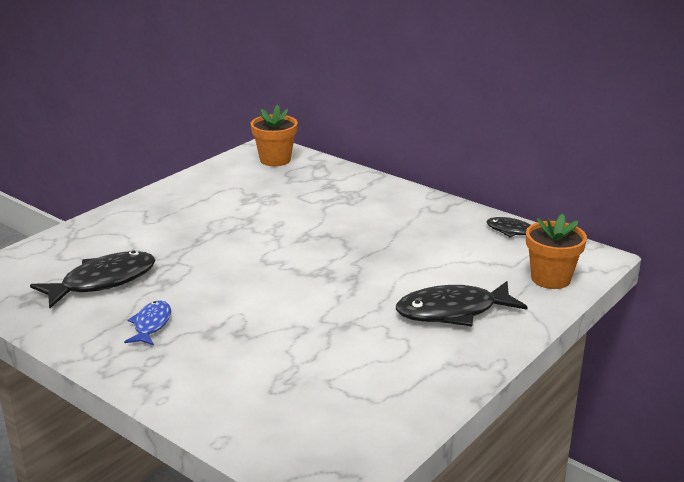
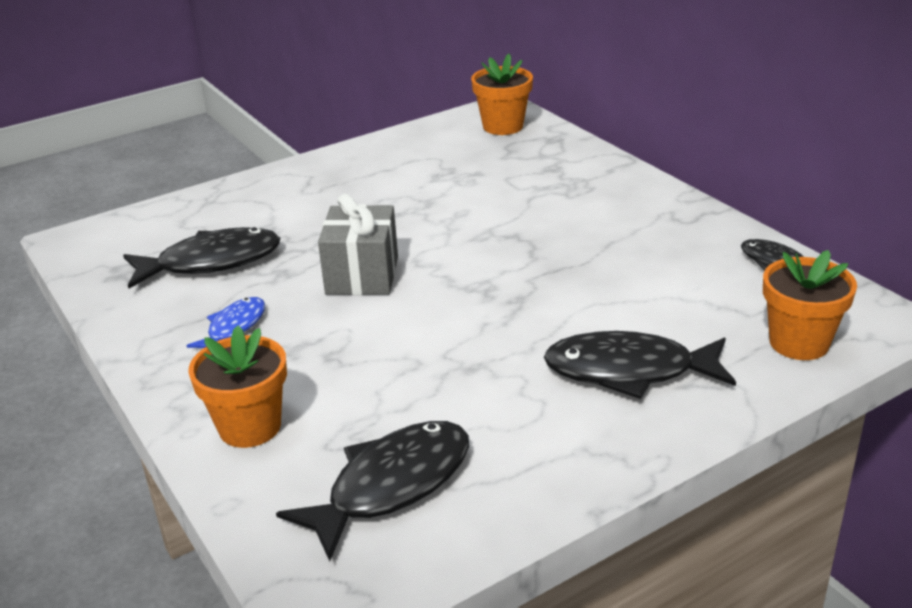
camera: 20 degrees right, 5 degrees up
none -> orange flower pot [188,325,287,448]
none -> black fish [276,421,469,561]
none -> grey gift [318,194,398,295]

